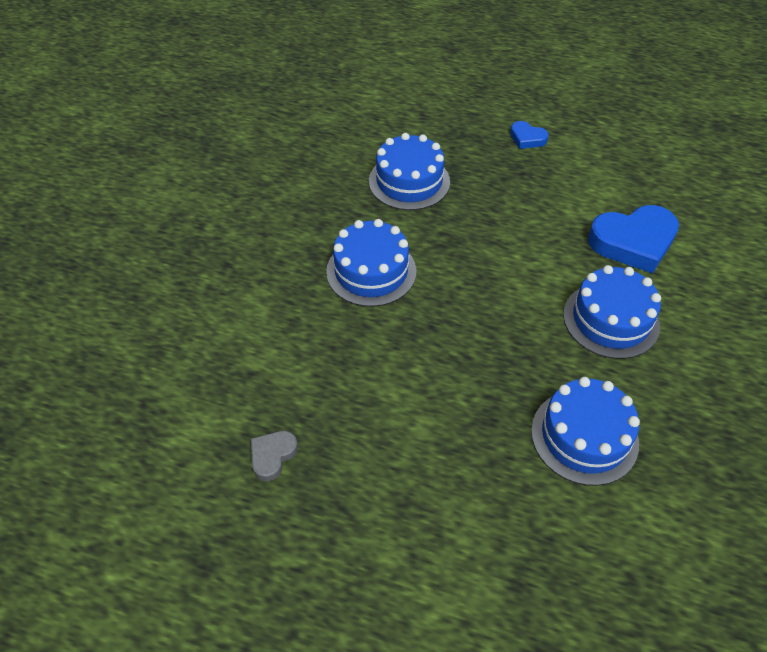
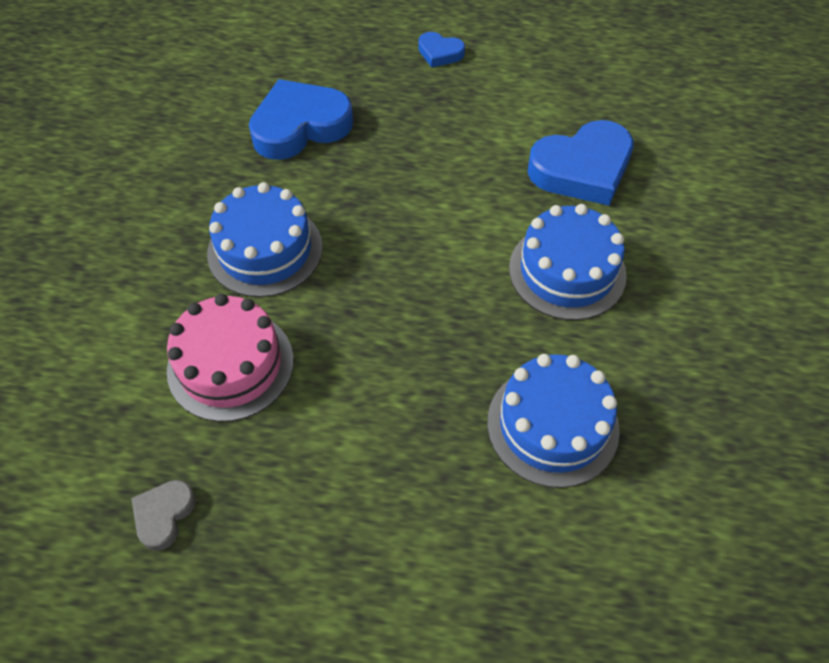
camera: 10 degrees left, 5 degrees up
blue cake [369,133,450,210] -> blue heart [249,79,353,160]
none -> pink cake [167,294,294,422]

